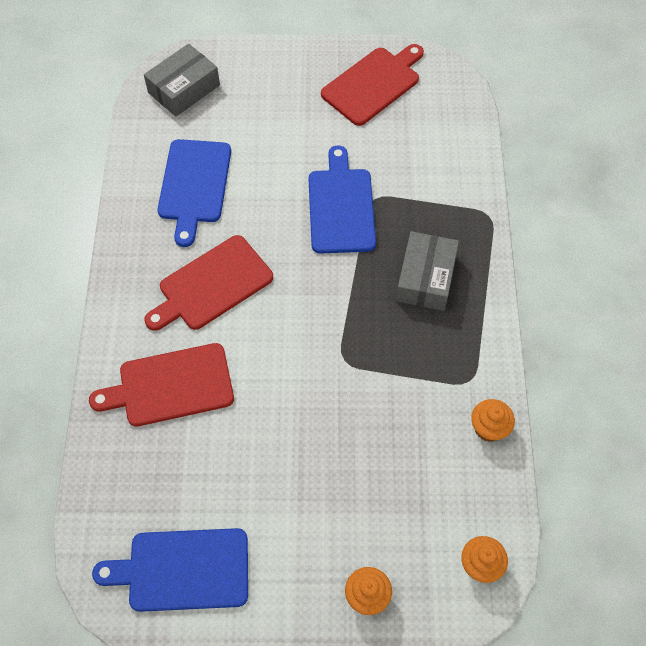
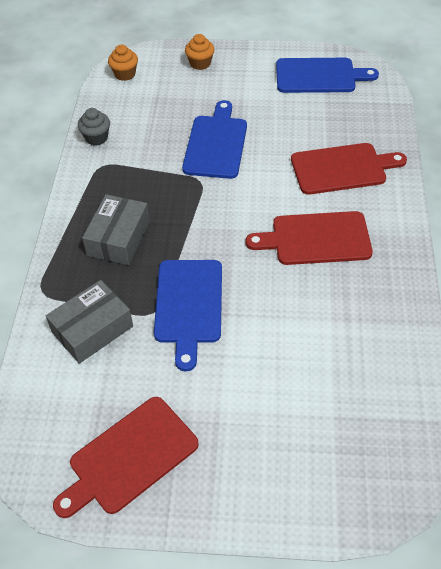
camera: 175 degrees left, 10 degrees down
grey box [144,43,220,117] -> grey box moved to [46,280,133,364]
red cutting board [144,235,273,331] -> red cutting board turned 150 degrees counterclockwise [246,211,373,265]
blue cutting board [158,139,231,247] -> blue cutting board moved to [182,100,247,179]
orange cupcake [471,399,515,442] -> grey cupcake [78,108,110,146]

